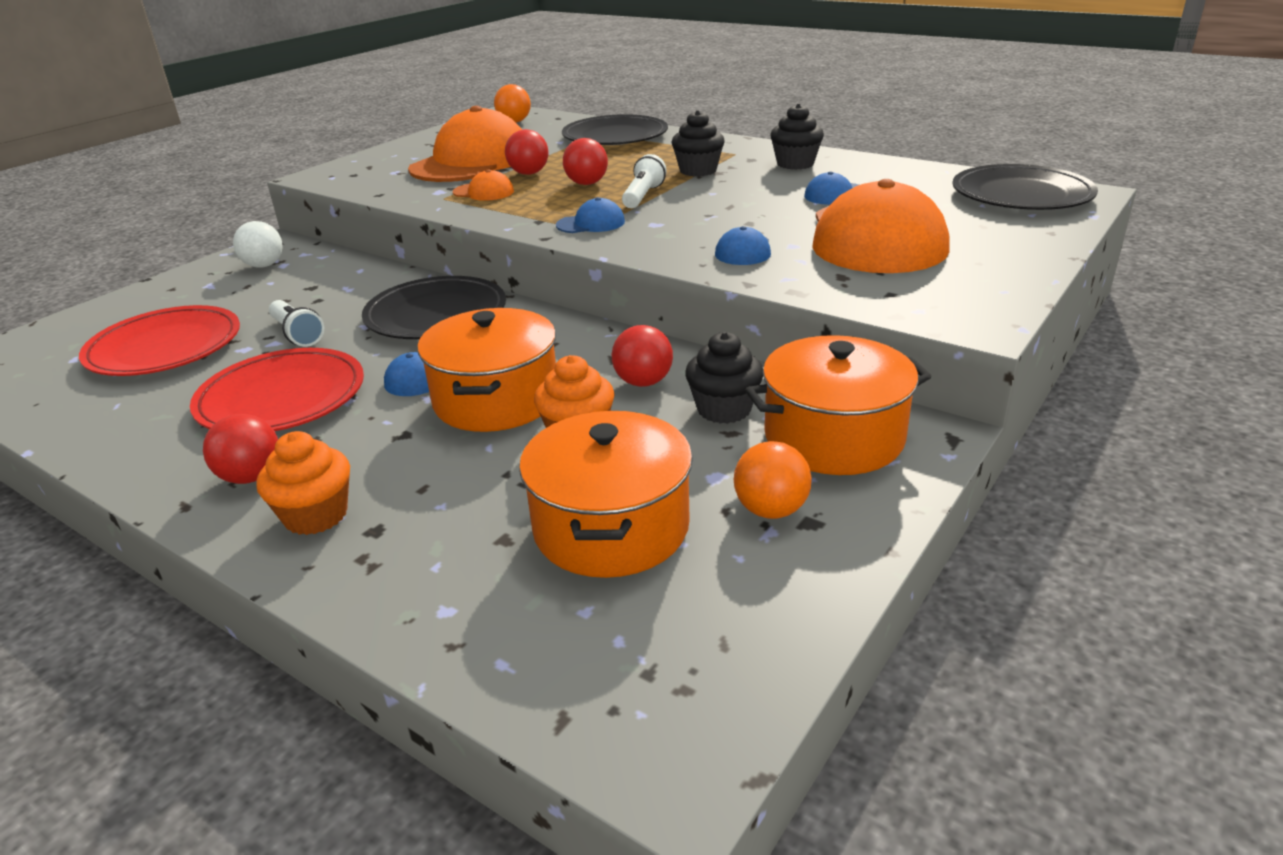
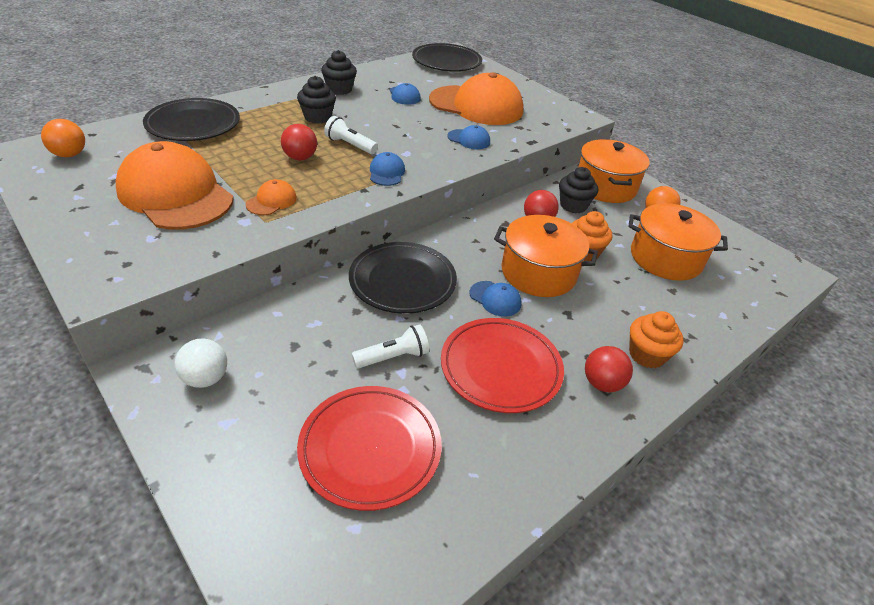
camera: 80 degrees left, 10 degrees up
red ball [505,129,548,175] -> none

